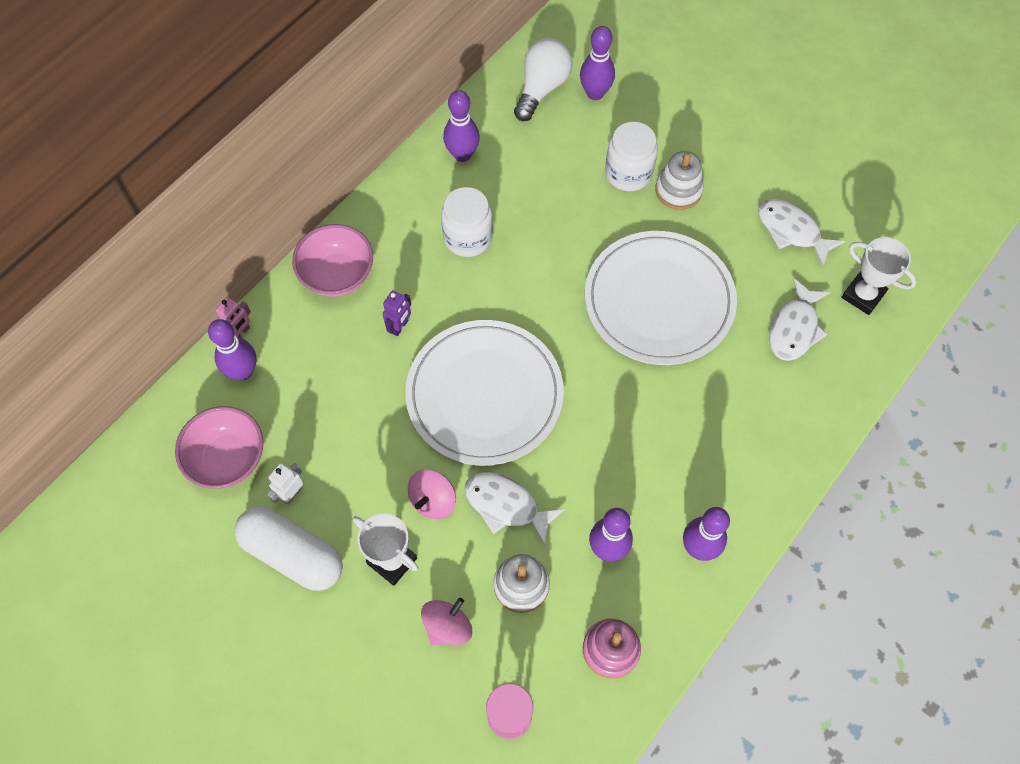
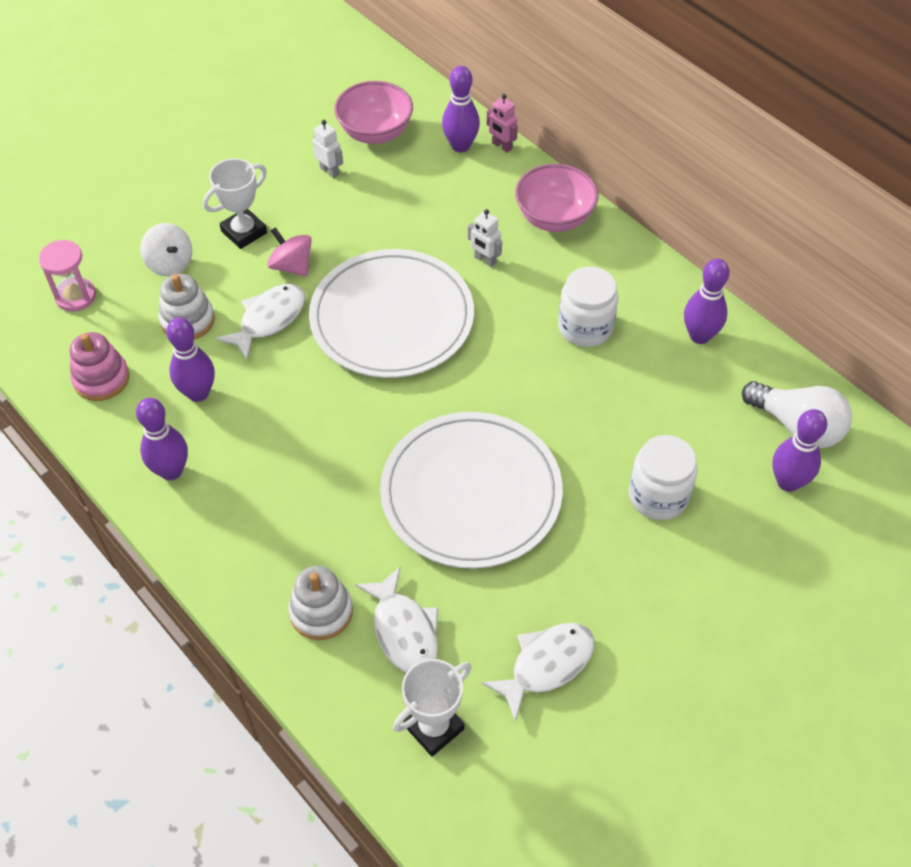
camera: 100 degrees right, 10 degrees down
white capsule [234,506,343,591] -> none
purple robot [383,290,411,336] -> white robot [468,209,502,267]
pink spinning top [421,598,472,646] -> white spinning top [140,223,192,276]
white stacking toy [655,151,704,210] -> white stacking toy moved to [288,566,353,640]
white fish [769,278,830,361] -> white fish turned 150 degrees counterclockwise [355,567,438,673]

